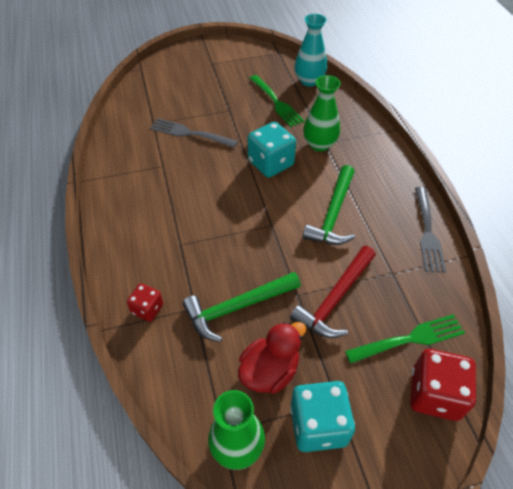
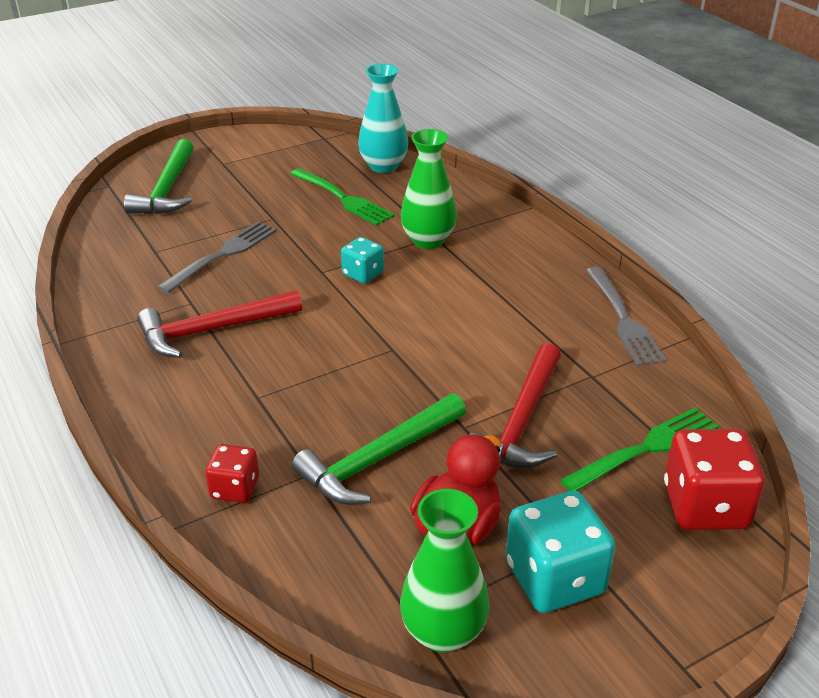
camera: 15 degrees left, 15 degrees down
grey fork [150,118,238,148] -> grey fork turned 120 degrees clockwise [157,221,277,294]
turquoise dice [248,122,296,178] -> turquoise dice [341,237,384,284], size x0.57
green hammer [303,165,355,245] -> green hammer moved to [124,139,194,214]
none -> red hammer [137,290,302,358]

